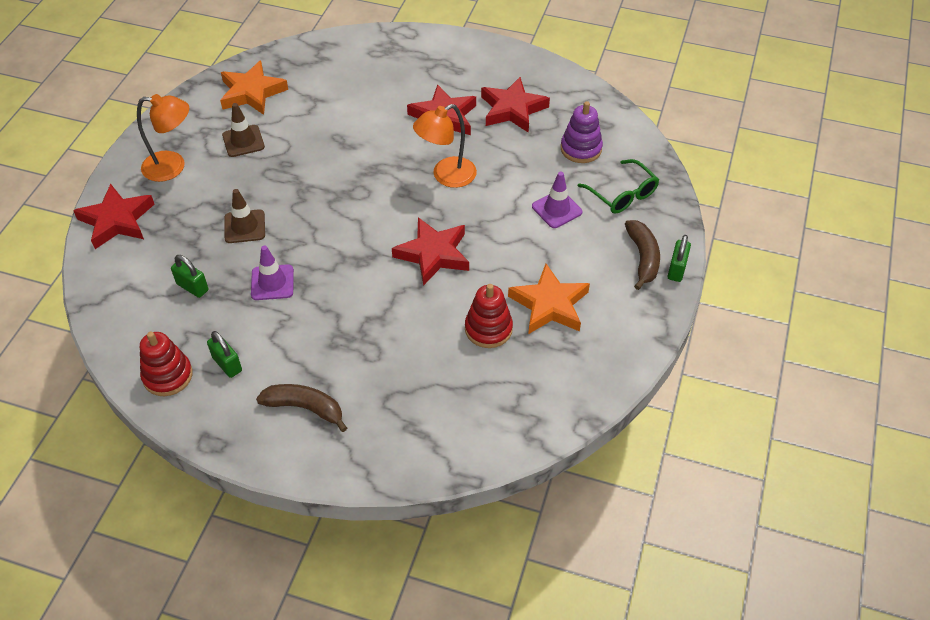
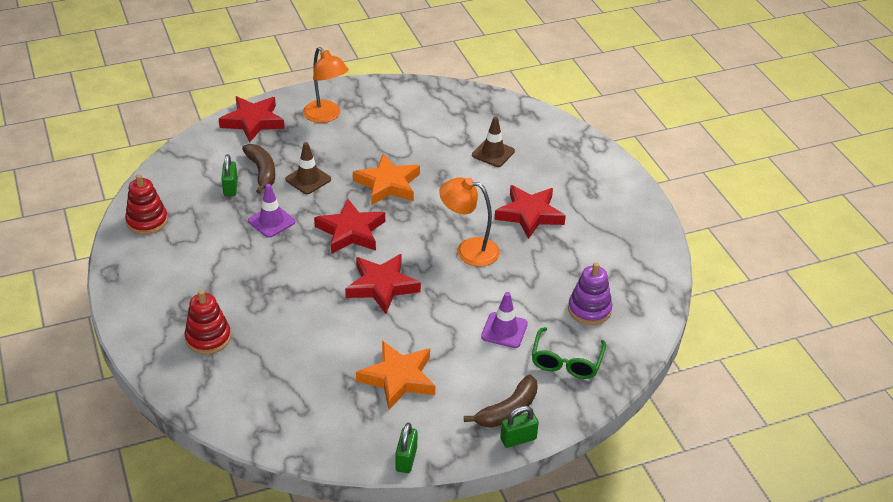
camera: 50 degrees right, 10 degrees down
green padlock [207,331,242,378] -> green padlock moved to [395,423,417,473]
orange star [220,61,288,115] -> orange star moved to [353,154,420,205]
brown traffic cone [222,103,265,157] -> brown traffic cone moved to [472,117,515,167]
brown banana [256,384,347,432] -> brown banana moved to [242,144,275,194]
red stacking toy [465,284,513,348] -> red stacking toy moved to [185,290,231,354]
red star [481,77,550,133] -> red star moved to [314,199,385,254]

